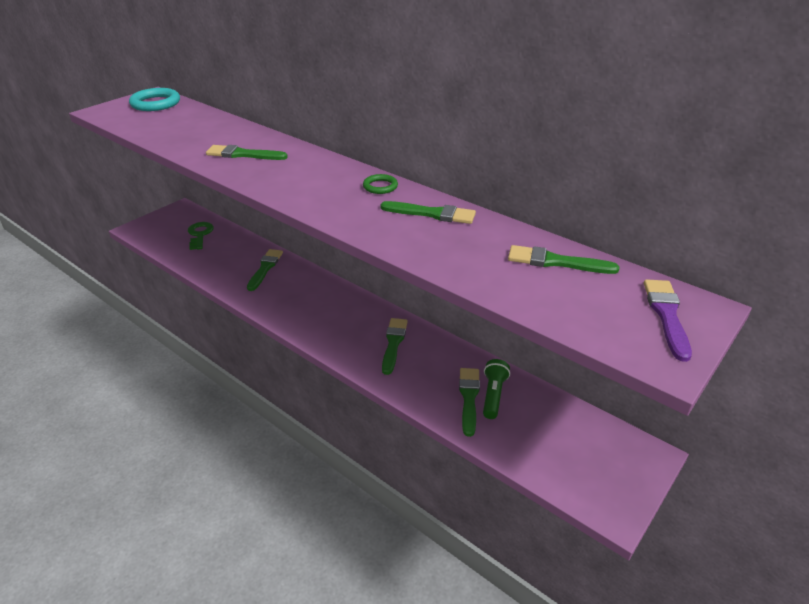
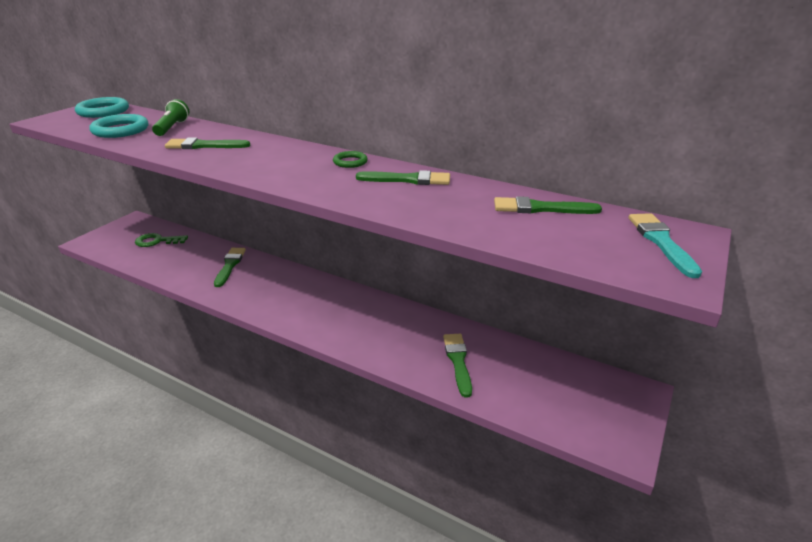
camera: 10 degrees left, 5 degrees down
green key [188,222,214,250] -> green key turned 75 degrees counterclockwise [135,233,188,247]
green brush [382,318,408,375] -> none
green flashlight [483,359,510,419] -> green flashlight moved to [152,99,189,136]
purple brush [644,279,692,362] -> turquoise brush [629,213,702,278]
none -> turquoise ring [89,114,148,138]

